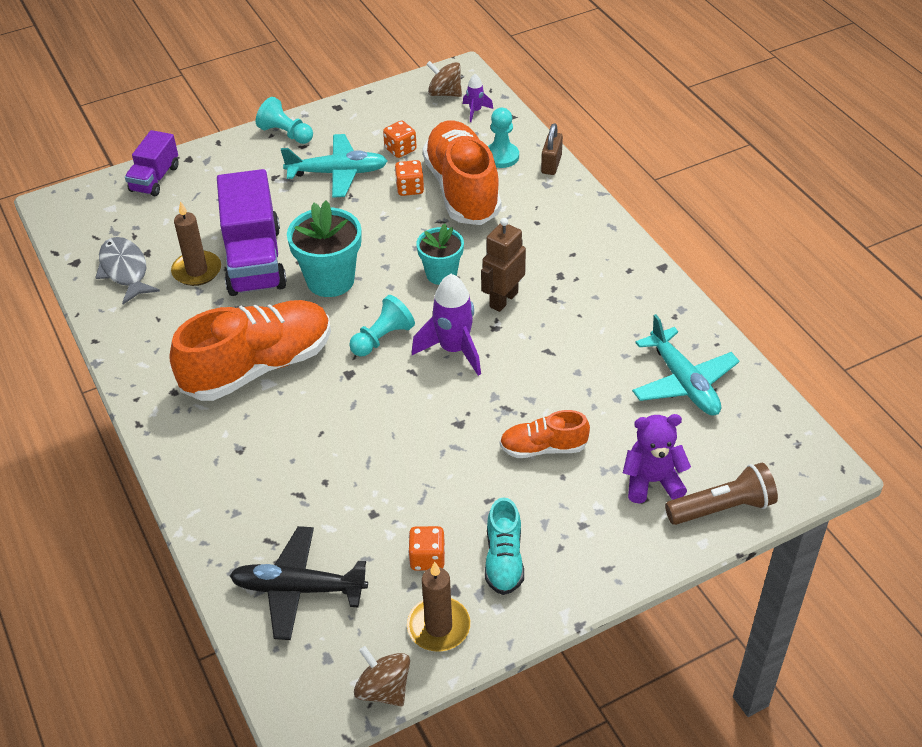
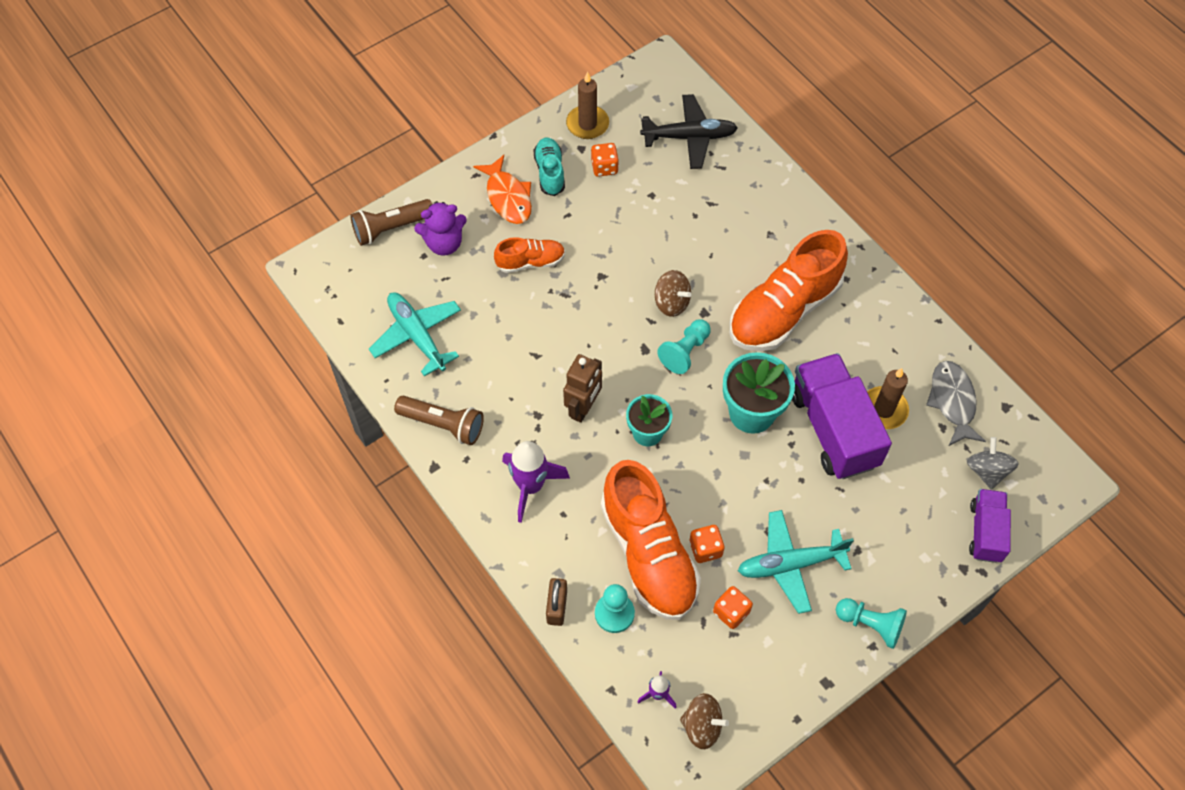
camera: 170 degrees right, 15 degrees up
grey fish [95,237,160,304] -> grey fish turned 150 degrees counterclockwise [926,361,986,446]
brown spinning top [354,646,410,706] -> brown spinning top moved to [655,270,691,317]
purple rocket [412,274,481,376] -> purple rocket moved to [502,441,570,523]
none -> brown flashlight [394,395,484,445]
none -> orange fish [473,155,532,224]
none -> grey spinning top [967,437,1019,490]

